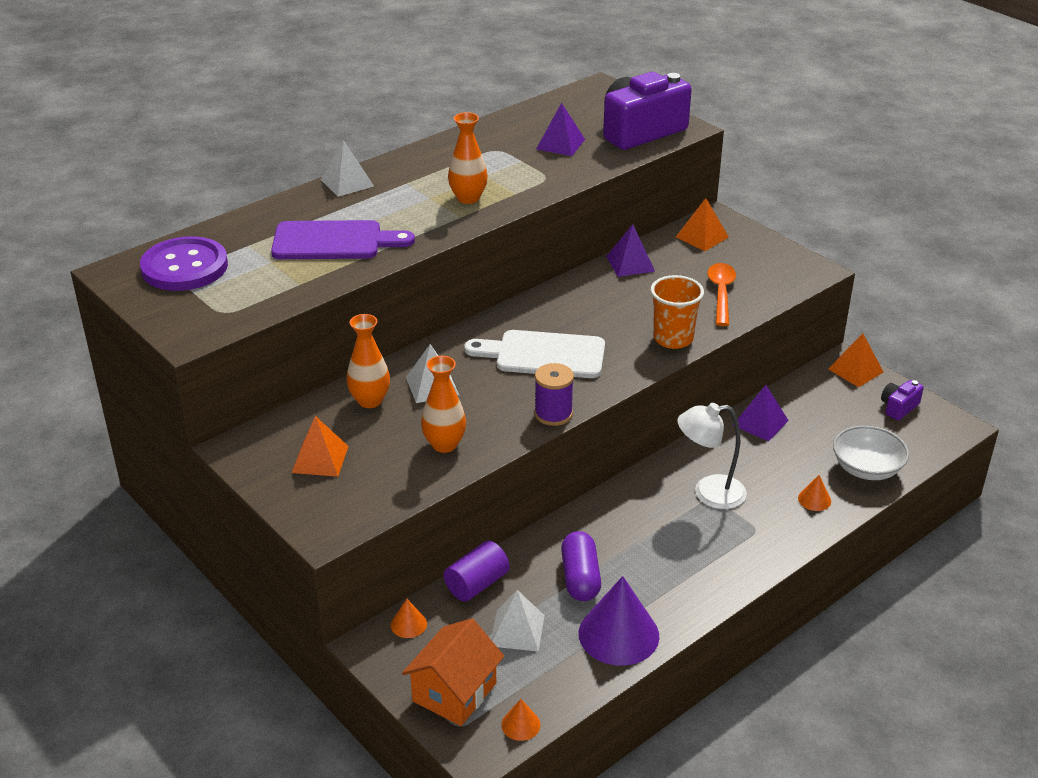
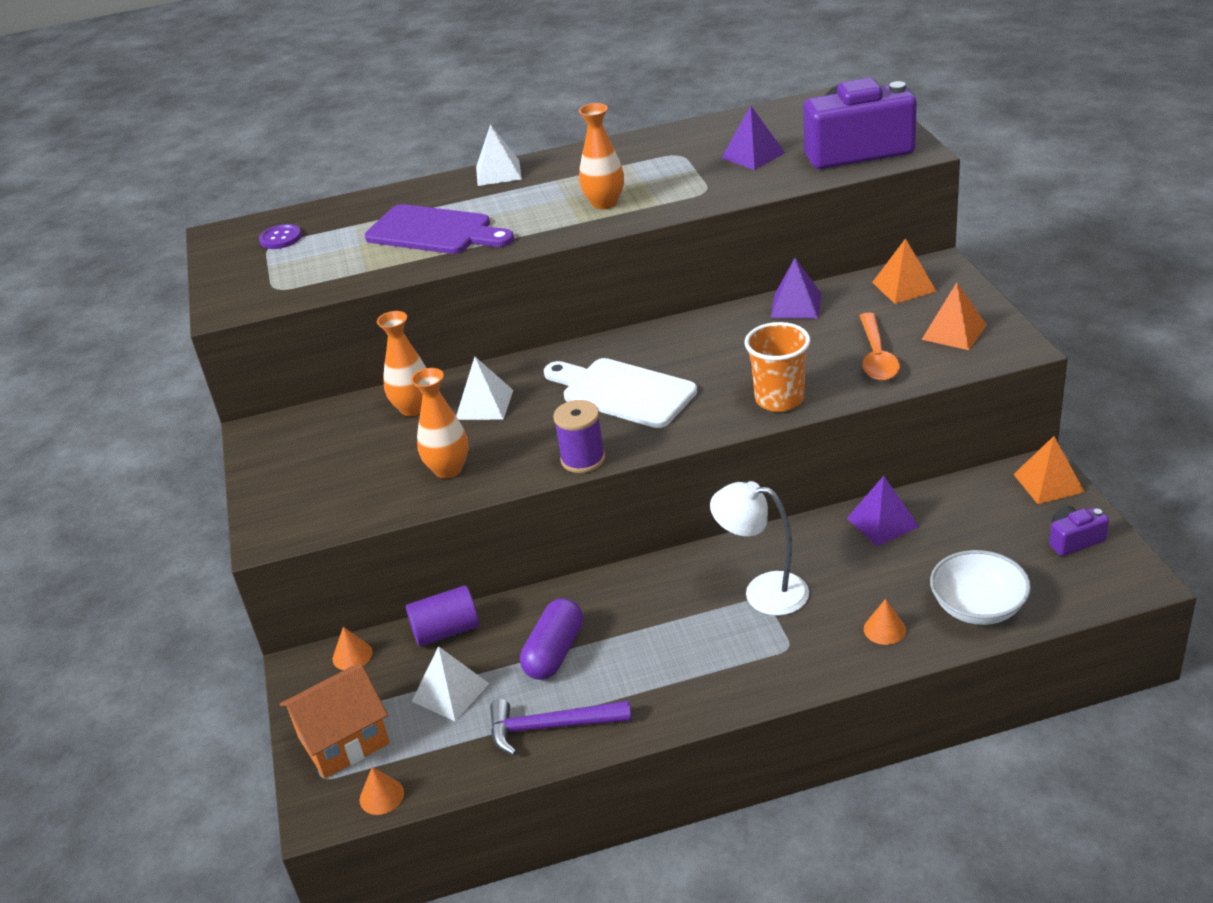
camera: 30 degrees right, 0 degrees up
purple button [140,236,228,291] -> purple button [259,224,302,249], size x0.47
orange pyramid [292,416,349,477] -> orange pyramid moved to [921,283,986,350]
purple cone [579,576,659,666] -> purple hammer [490,699,632,755]
orange spoon [707,263,736,326] -> orange spoon turned 150 degrees clockwise [860,313,900,381]

